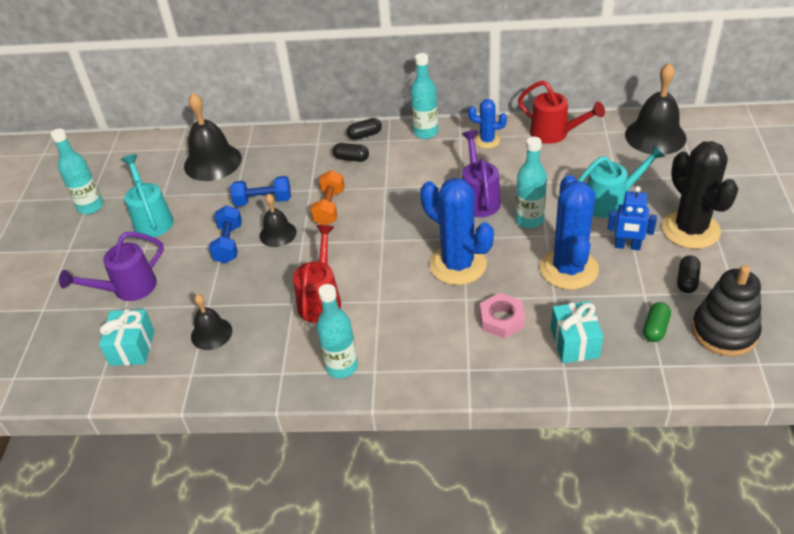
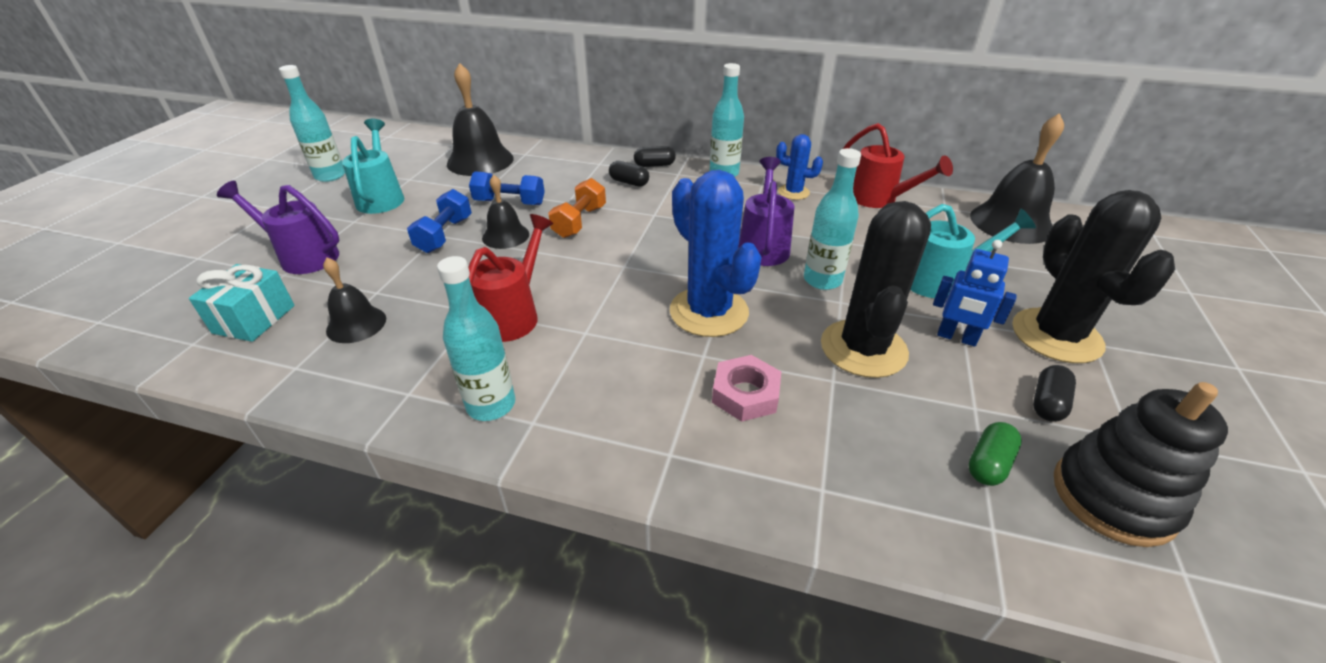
camera: 10 degrees right, 5 degrees down
purple watering can [59,232,164,301] -> purple watering can turned 45 degrees clockwise [217,181,339,274]
blue cactus [540,175,599,290] -> black cactus [821,201,931,378]
turquoise gift [551,301,603,363] -> none

